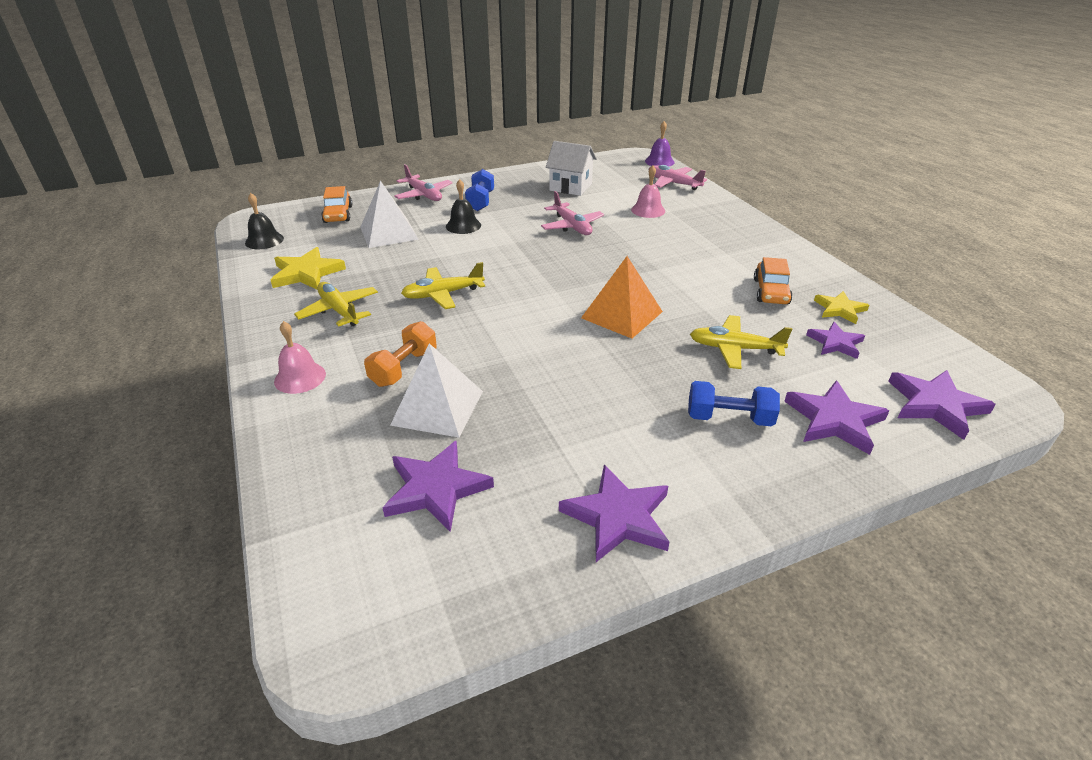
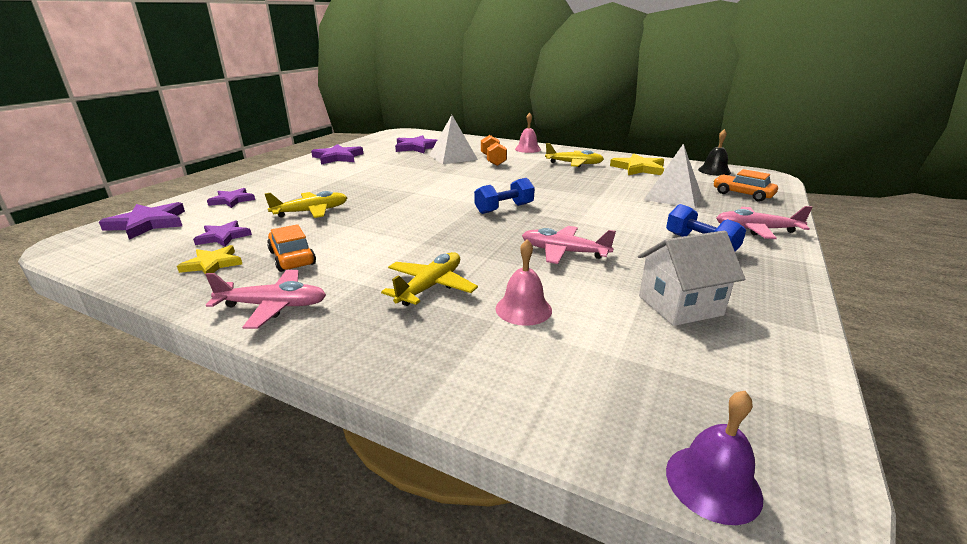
camera: 140 degrees right, 10 degrees down
yellow plane [401,262,485,309] -> yellow plane moved to [381,252,478,306]
black bell [446,179,481,234] -> none
orange pyramid [581,256,663,339] -> none
pink plane [654,165,707,190] -> pink plane moved to [205,270,326,329]
blue dumbbell [688,381,780,427] -> blue dumbbell moved to [474,178,535,214]
purple star [784,380,889,455] -> purple star [207,188,255,208], size x0.65

